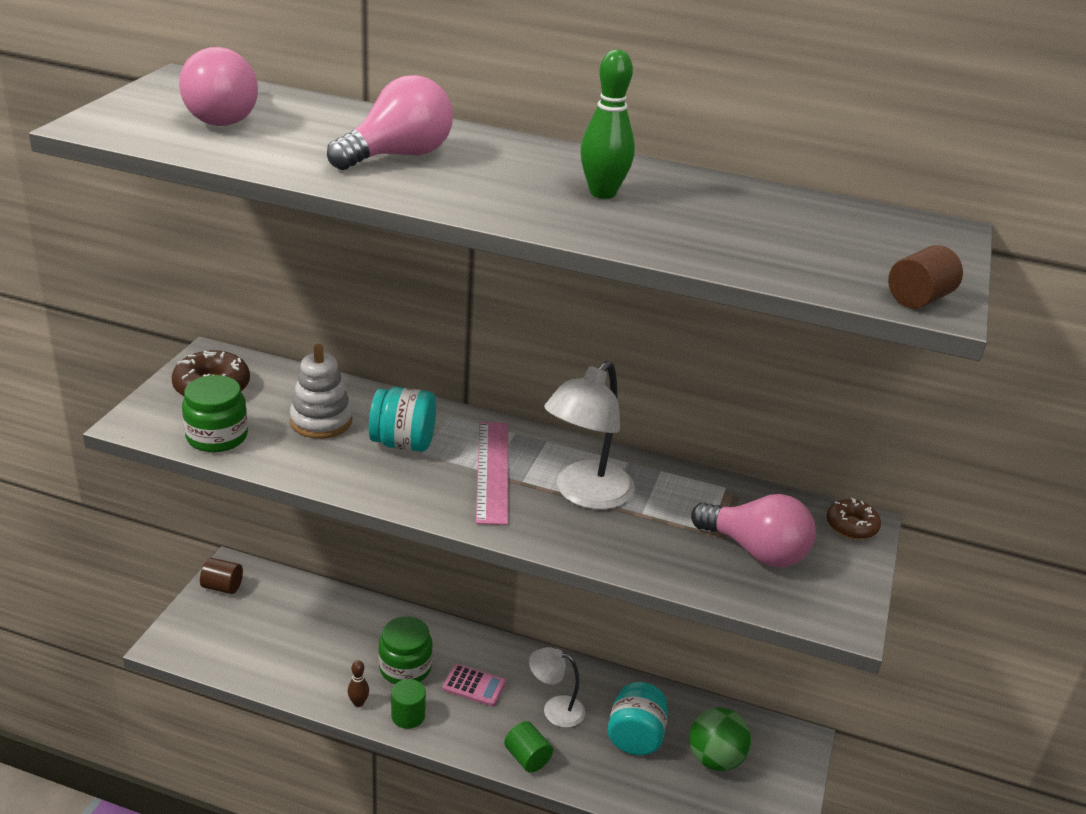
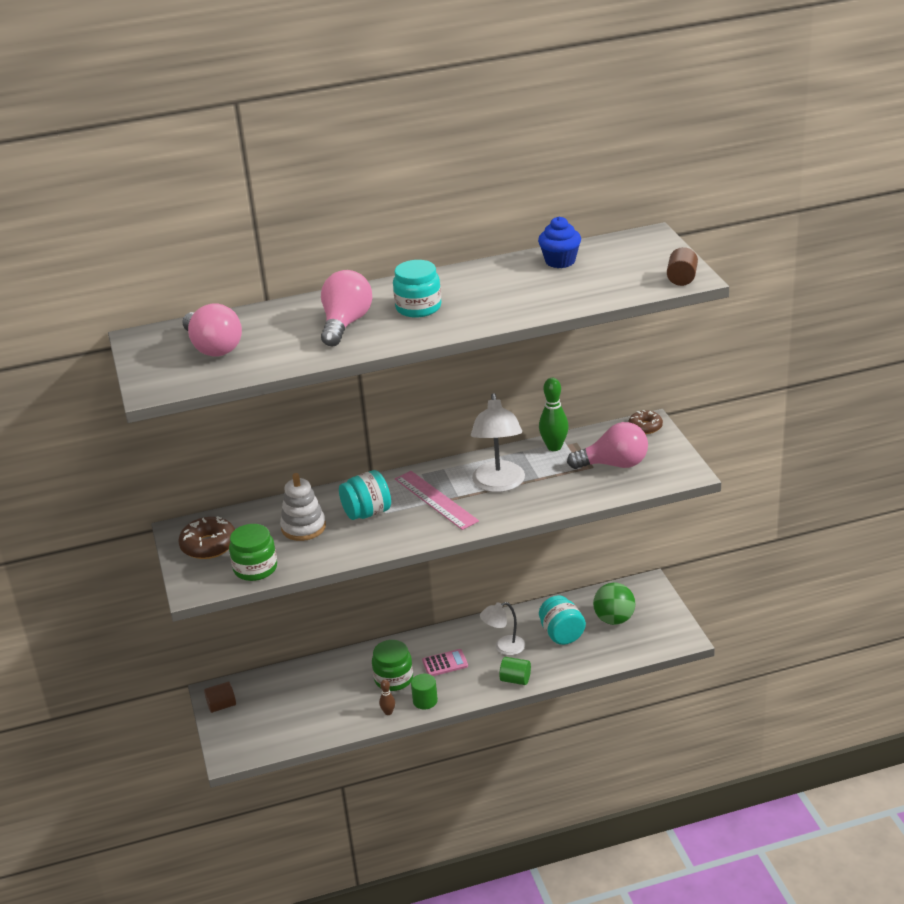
camera: 30 degrees left, 0 degrees up
green bowling pin [580,49,635,199] -> green bowling pin moved to [539,378,569,451]
none -> turquoise jar [393,260,441,318]
none -> blue cupcake [538,216,581,268]

